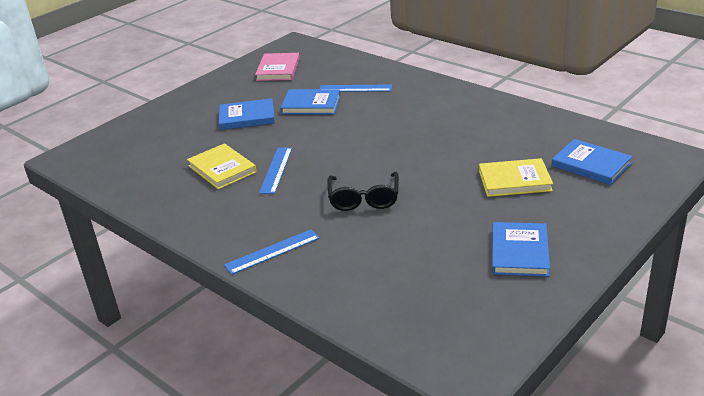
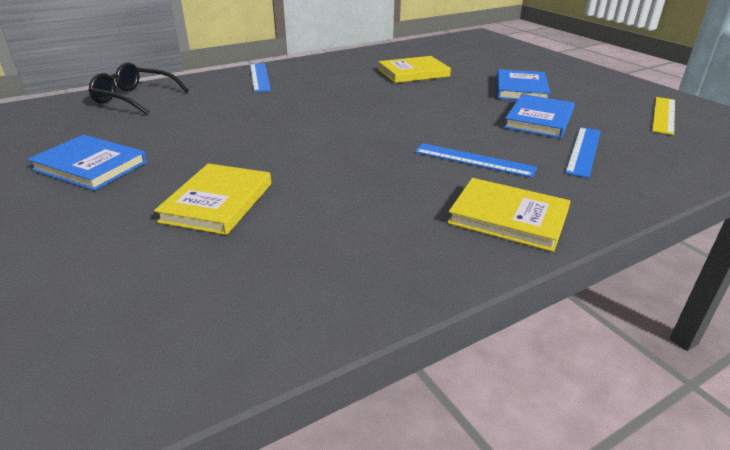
camera: 105 degrees right, 0 degrees up
pink book [255,53,300,81] -> yellow ruler [652,97,675,135]
blue ruler [259,148,292,194] -> blue ruler moved to [415,143,537,178]
black glasses [327,172,399,211] -> black glasses moved to [88,62,189,115]
blue book [552,139,633,185] -> none
none -> yellow book [447,178,571,252]

